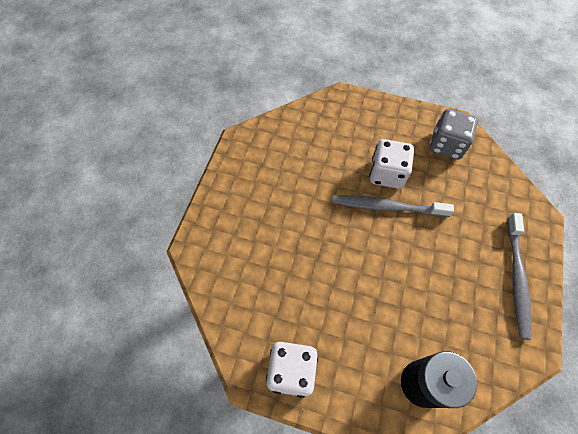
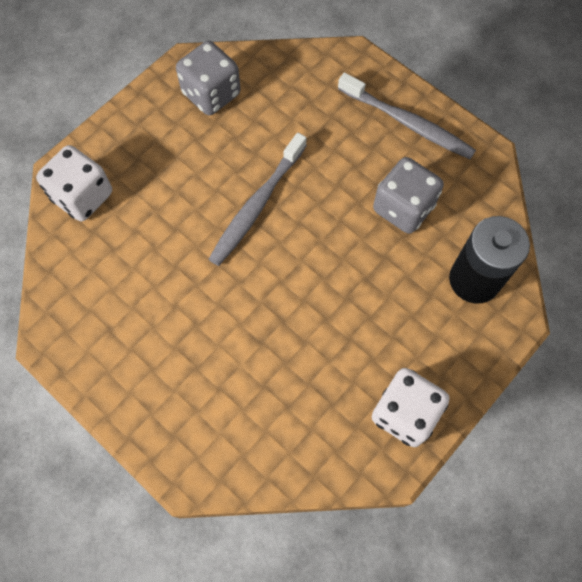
camera: 65 degrees left, 5 degrees up
white dice [369,139,414,189] -> white dice moved to [36,145,112,221]
none -> grey dice [373,157,444,234]

